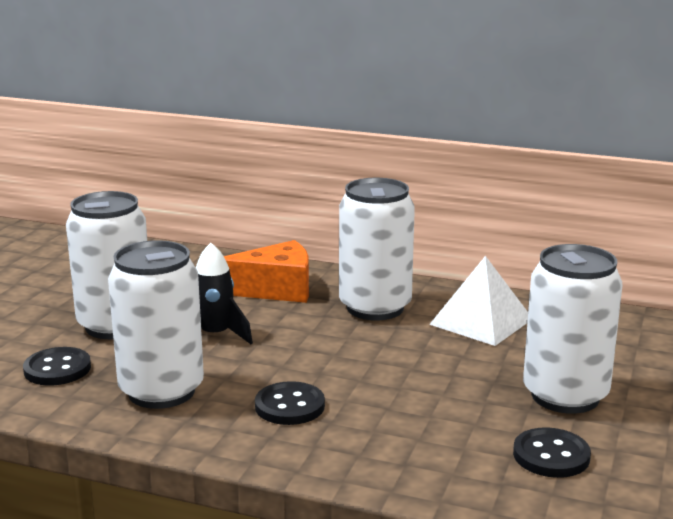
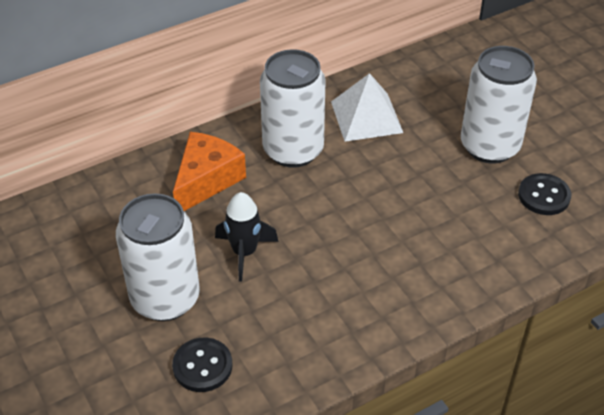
camera: 50 degrees left, 25 degrees up
white can [108,240,204,409] -> none
black button [255,381,325,425] -> none

